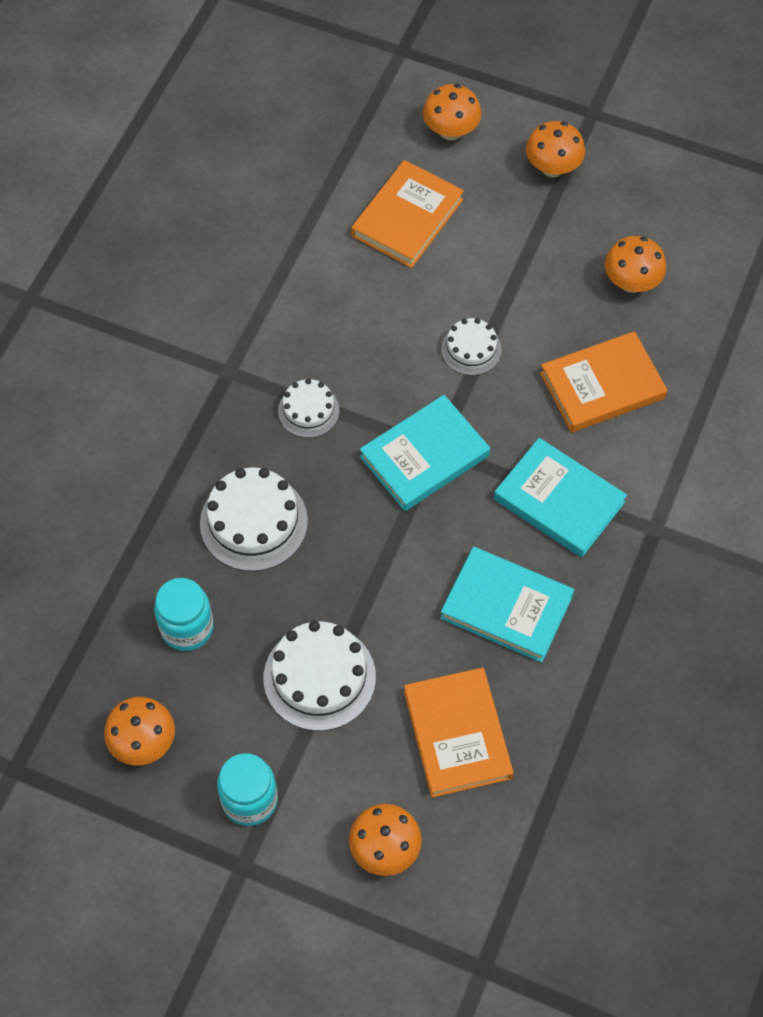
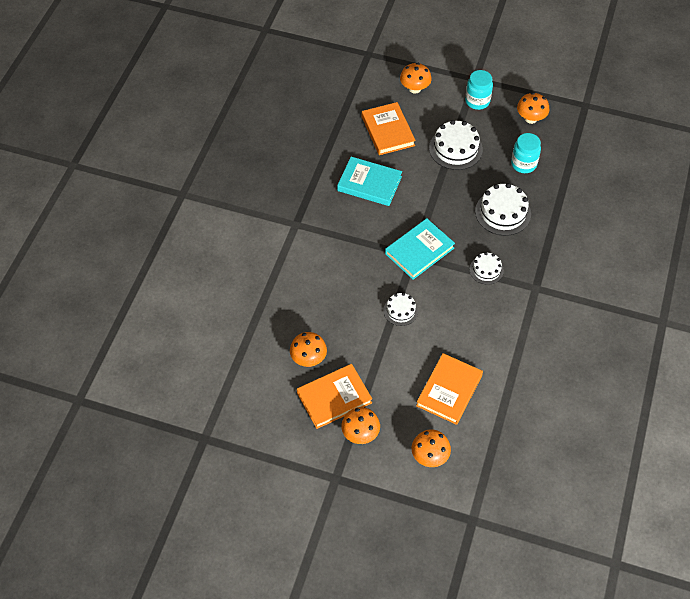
camera: 175 degrees right, 5 degrees down
turquoise book [494,438,627,557] -> none
orange book [540,331,667,433] -> orange book moved to [297,364,372,429]

